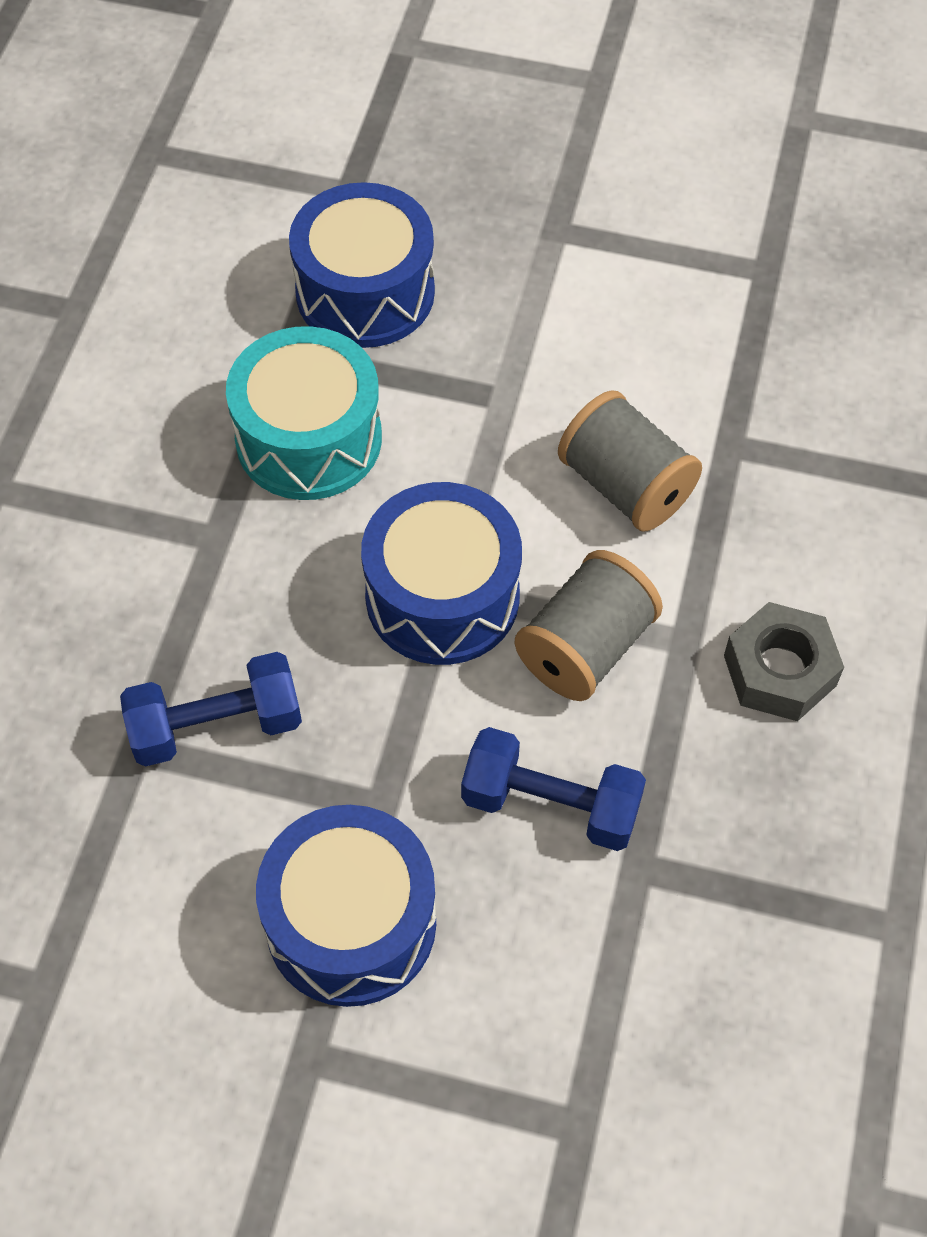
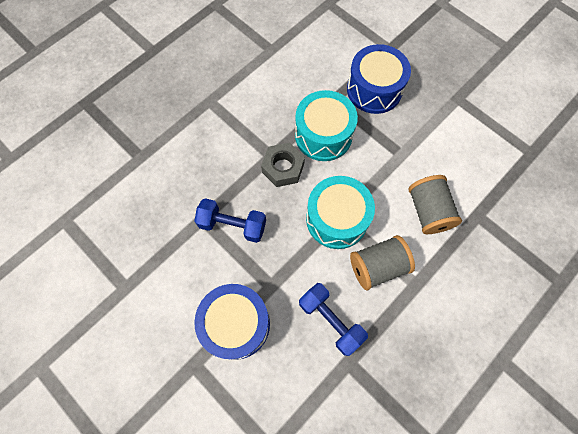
camera: 30 degrees right, 10 degrees up
blue drum [361,482,522,665] -> turquoise drum [306,176,375,249]
grey nut [724,602,844,721] -> grey nut moved to [261,143,305,187]

